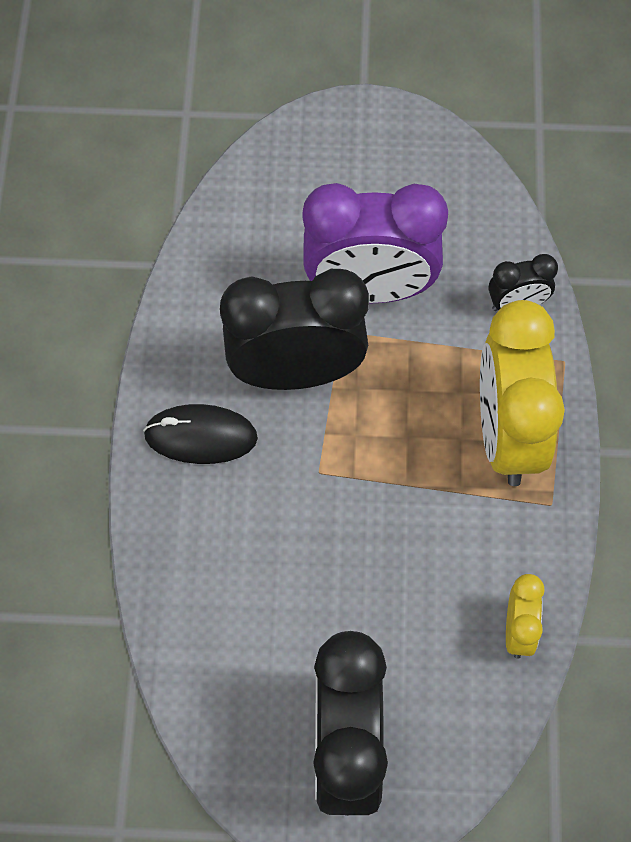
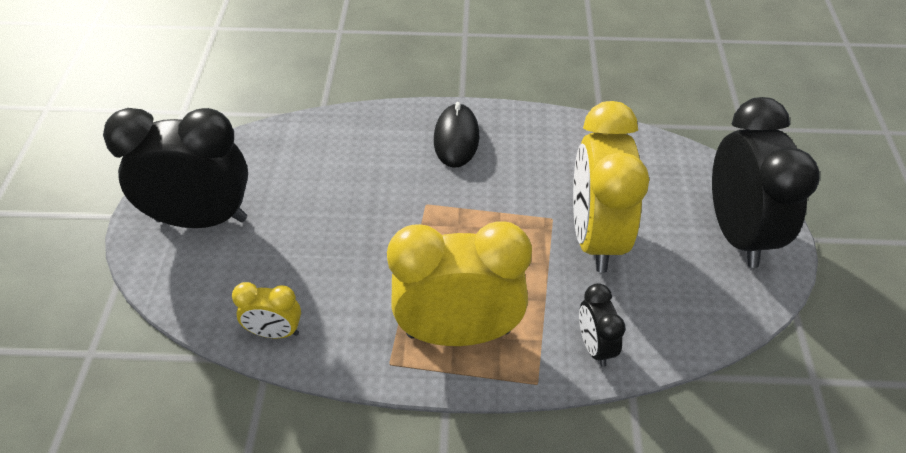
camera: 90 degrees right, 15 degrees down
black clock [220,269,369,390] -> black clock moved to [712,97,820,268]
purple clock [302,183,448,303] -> yellow clock [573,101,649,273]

